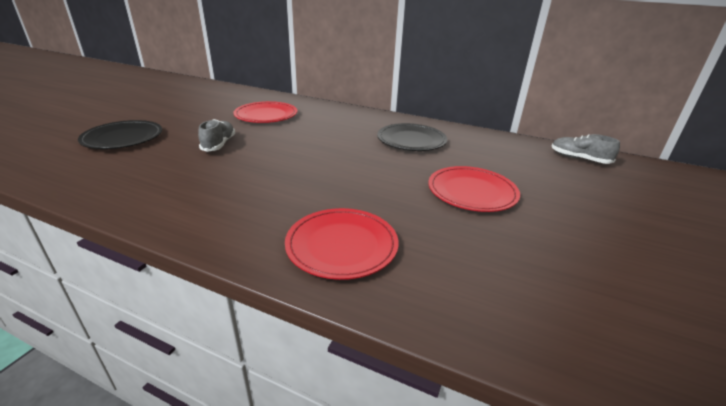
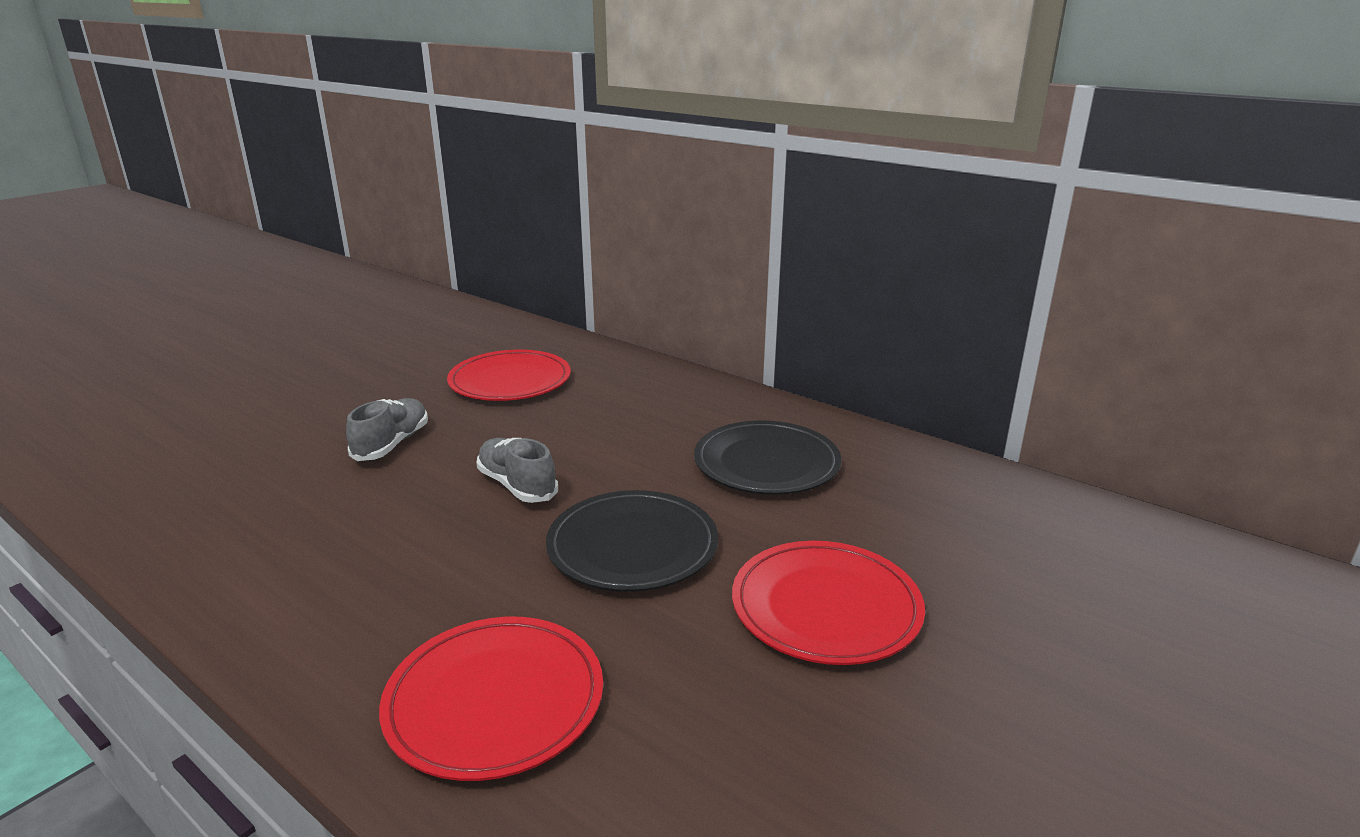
camera: 15 degrees right, 5 degrees down
black plate [78,120,162,149] -> black plate moved to [546,490,718,592]
grey shoe [552,134,620,164] -> grey shoe moved to [476,438,558,503]

